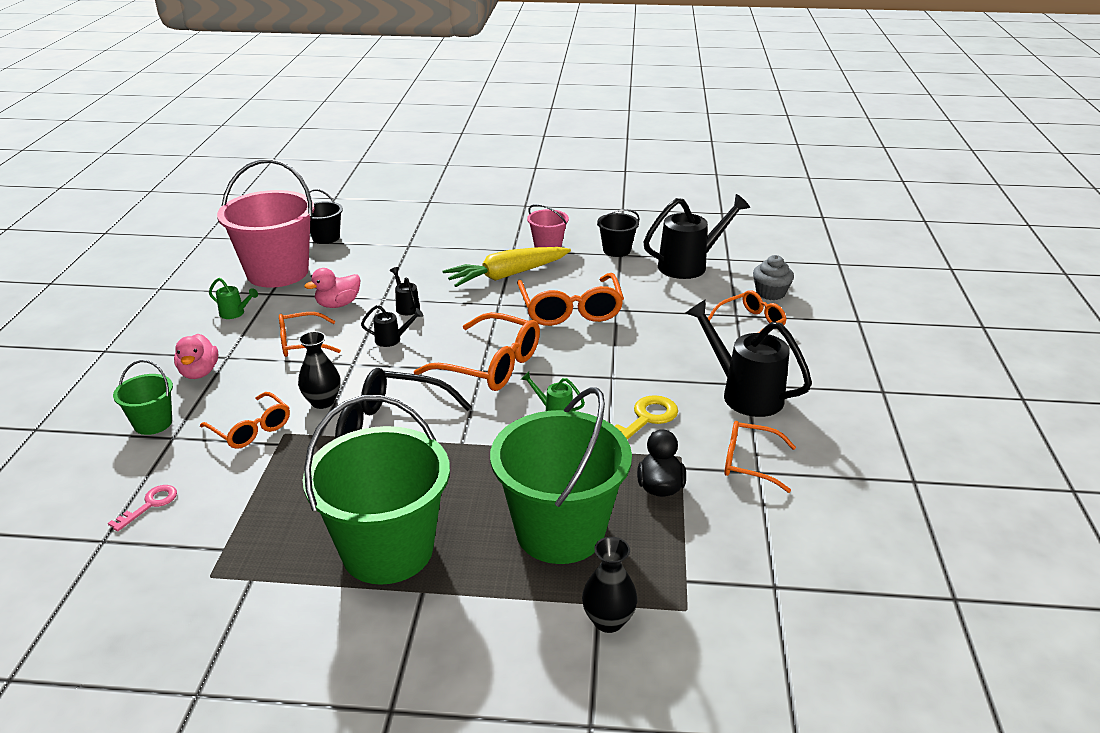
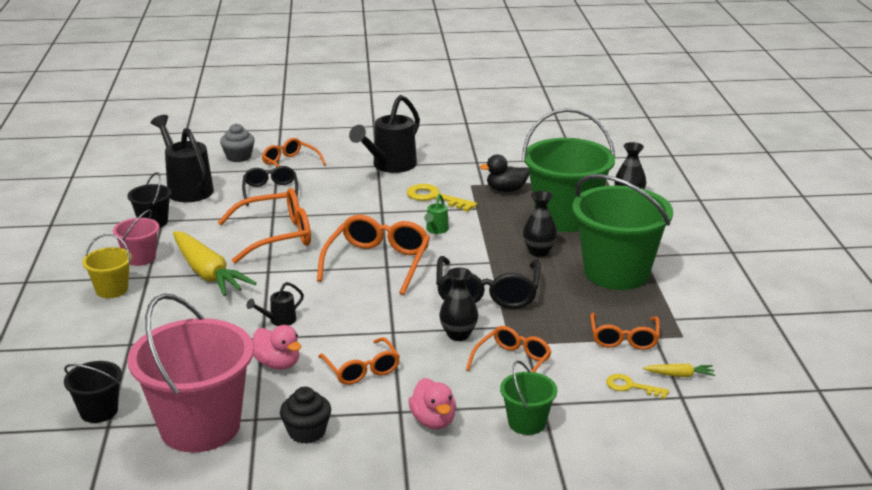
camera: 100 degrees left, 5 degrees down
pink key [108,485,177,531] -> yellow key [606,374,669,399]
pink duck [174,334,218,379] -> pink duck turned 90 degrees clockwise [409,378,456,429]
green watering can [209,278,258,319] -> black cupcake [280,387,331,444]
black watering can [361,305,423,347] -> none
orange glasses [724,421,796,493] -> orange glasses moved to [590,313,660,350]
none -> yellow bucket [82,234,132,298]
none -> black glasses [242,166,298,206]
none -> black vase [523,191,557,257]
none -> yellow carrot [643,363,715,377]

